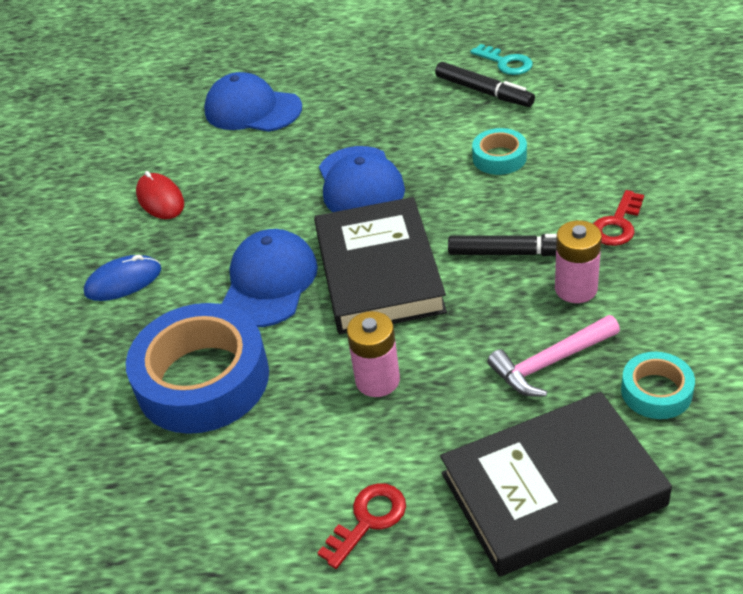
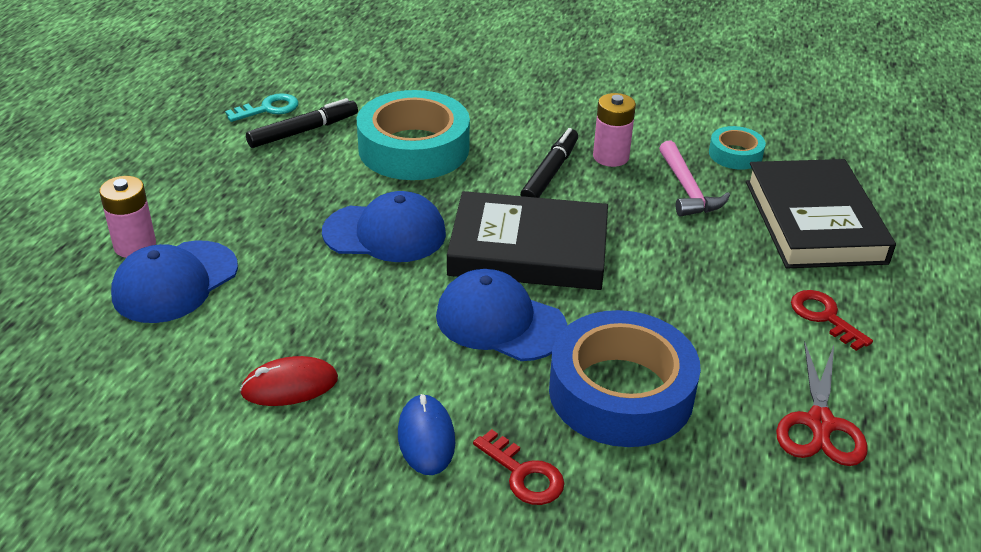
camera: 80 degrees left, 5 degrees down
pink battery [347,311,400,397] -> pink battery moved to [99,176,156,258]
turquoise tape [472,128,527,175] -> turquoise tape [357,90,470,180], size x2.07
red key [593,190,644,246] -> red key moved to [473,429,565,505]
none -> red scissors [776,341,868,466]

